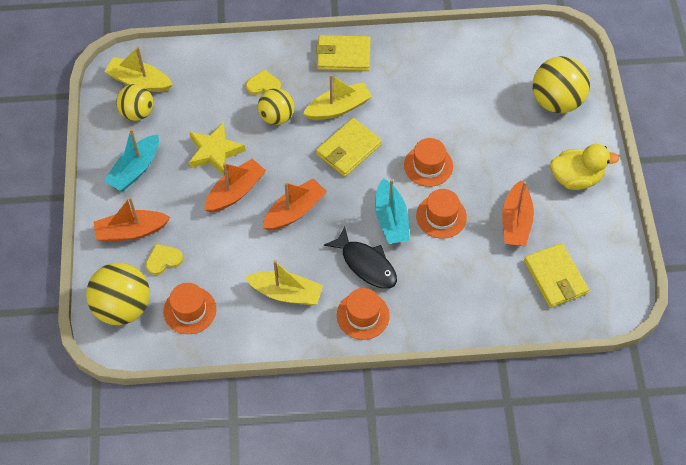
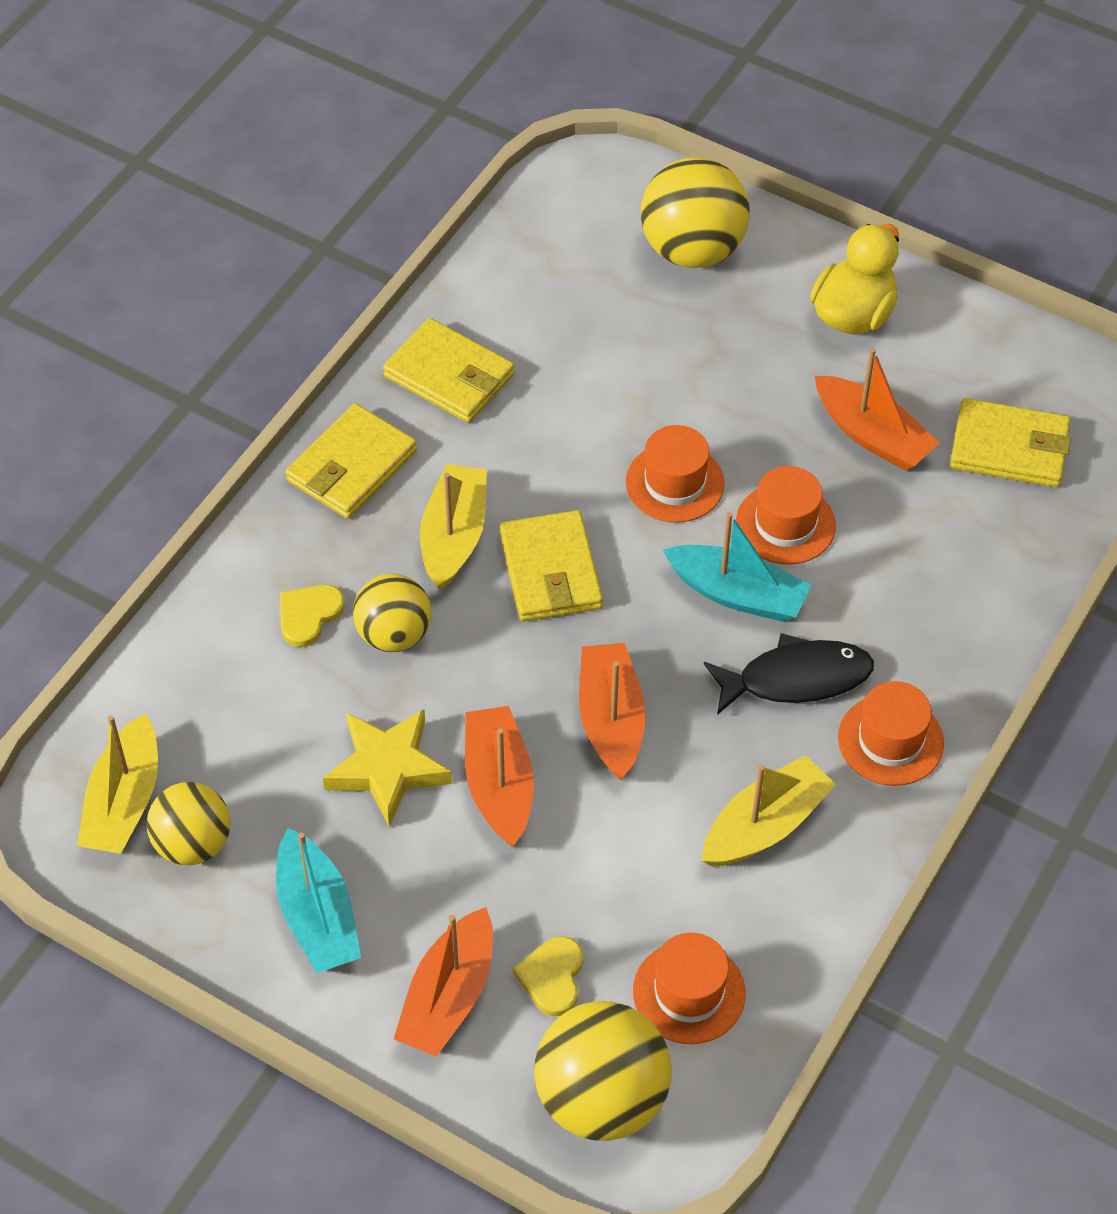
camera: 55 degrees left, 5 degrees down
yellow boat [105,47,173,92] -> yellow boat turned 45 degrees counterclockwise [77,714,158,854]
none -> yellow wallet [383,318,515,423]

